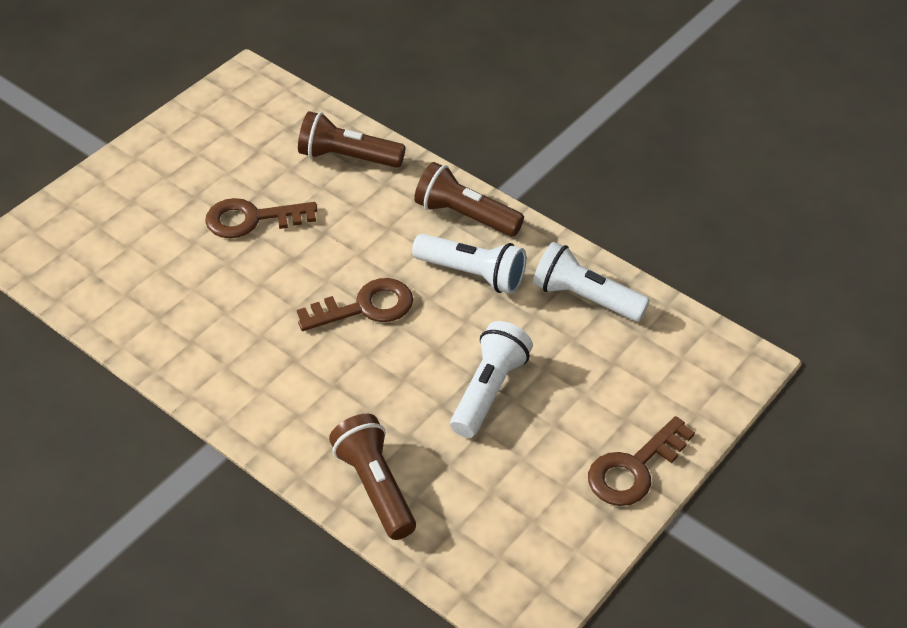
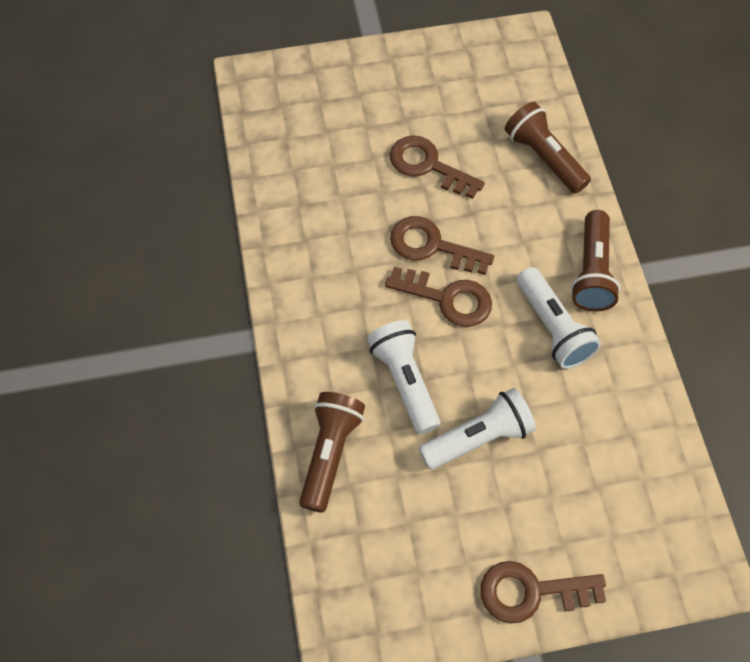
camera: 40 degrees right, 15 degrees up
brown flashlight [414,162,524,236] -> brown flashlight turned 150 degrees counterclockwise [571,210,620,311]
white flashlight [533,242,650,322] -> white flashlight moved to [367,320,440,434]
none -> brown key [390,216,494,275]

